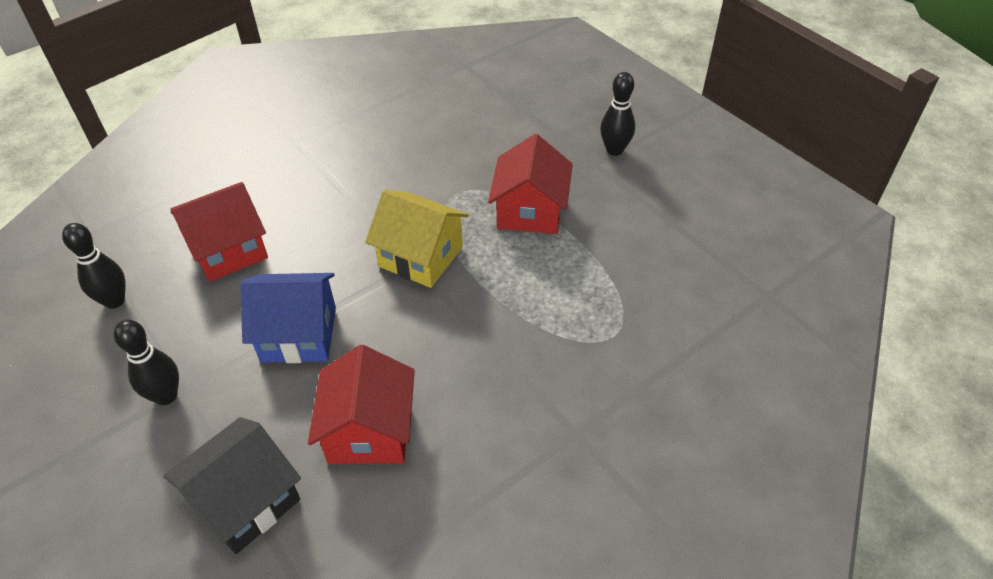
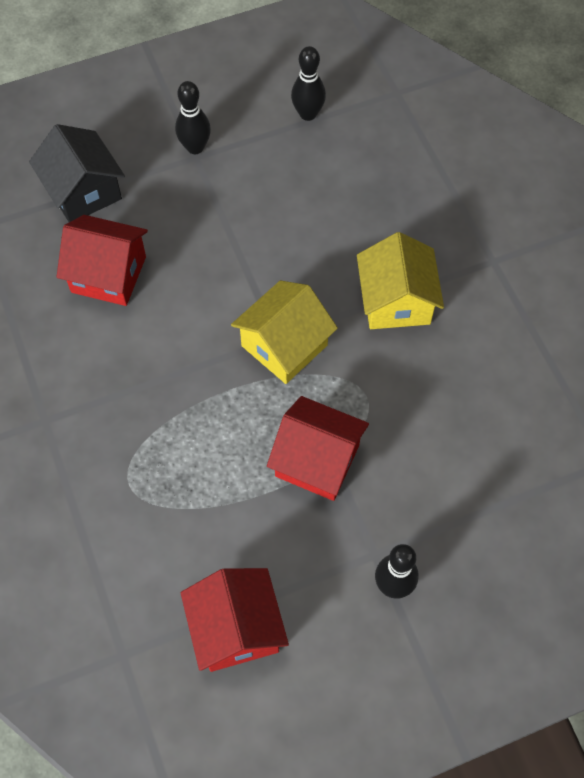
camera: 105 degrees right, 15 degrees up
red house [171,182,268,282] -> red house moved to [181,568,289,672]
blue house [240,273,336,363] -> none
none -> yellow house [357,232,444,329]

